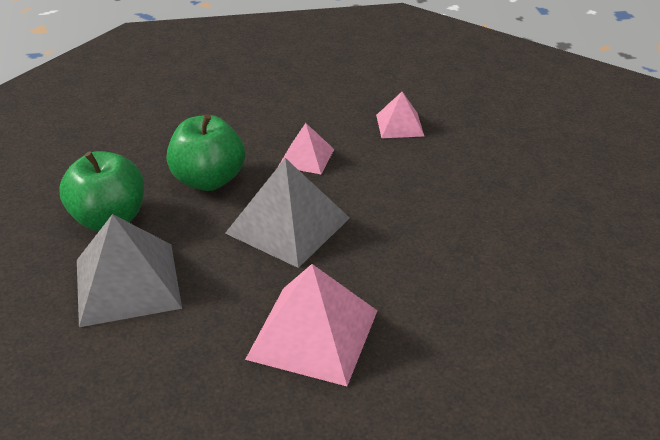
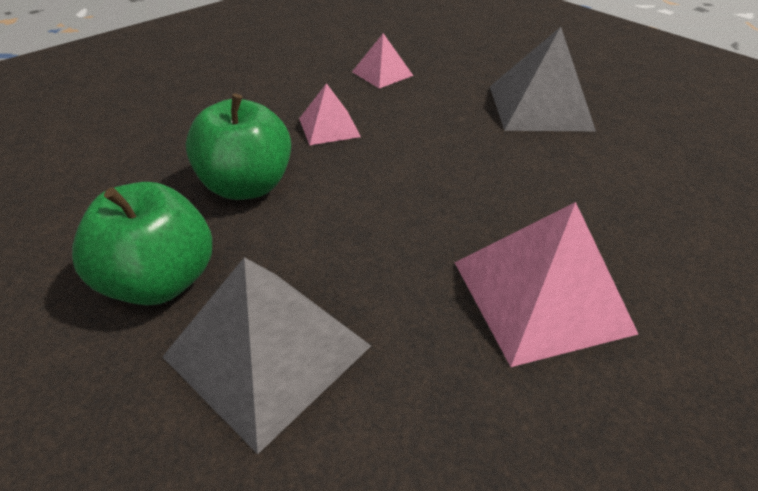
camera: 35 degrees left, 5 degrees up
grey pyramid [225,158,350,268] -> grey pyramid moved to [490,27,596,131]

